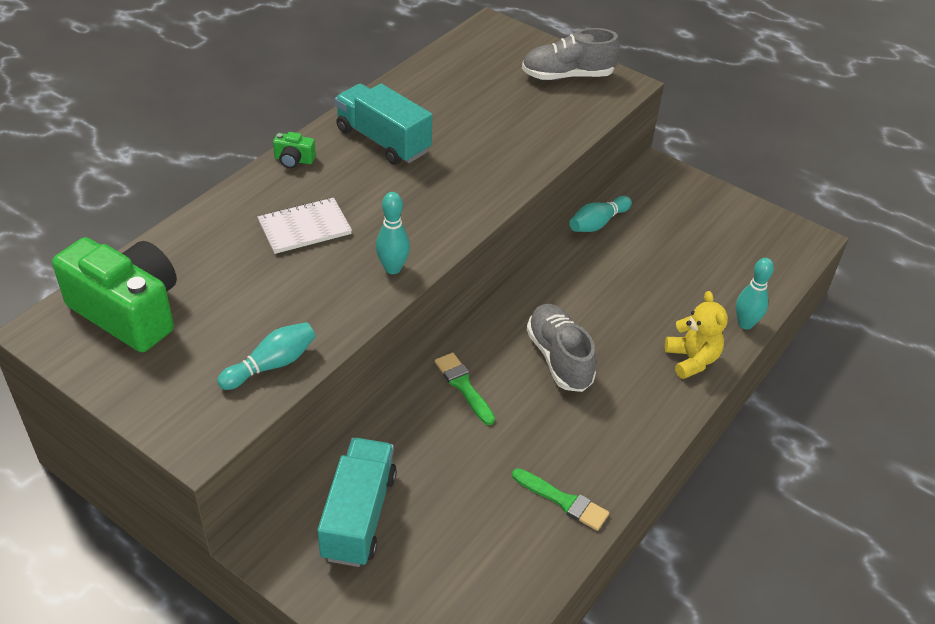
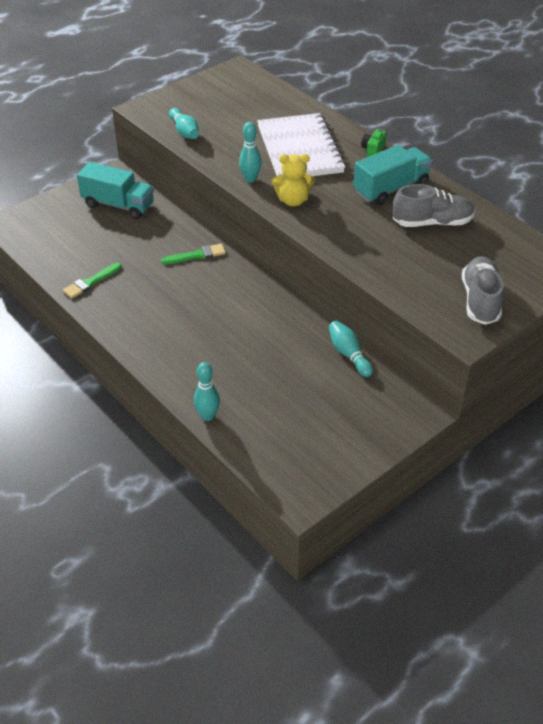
camera: 105 degrees right, 0 degrees up
green camera [52,237,177,352] -> none
white notebook [258,198,352,254] -> white notebook [257,113,346,176], size x1.86
grey shoe [527,304,596,392] -> grey shoe moved to [393,184,475,227]
yellow teddy bear [665,291,728,379] -> yellow teddy bear moved to [271,154,315,206]

